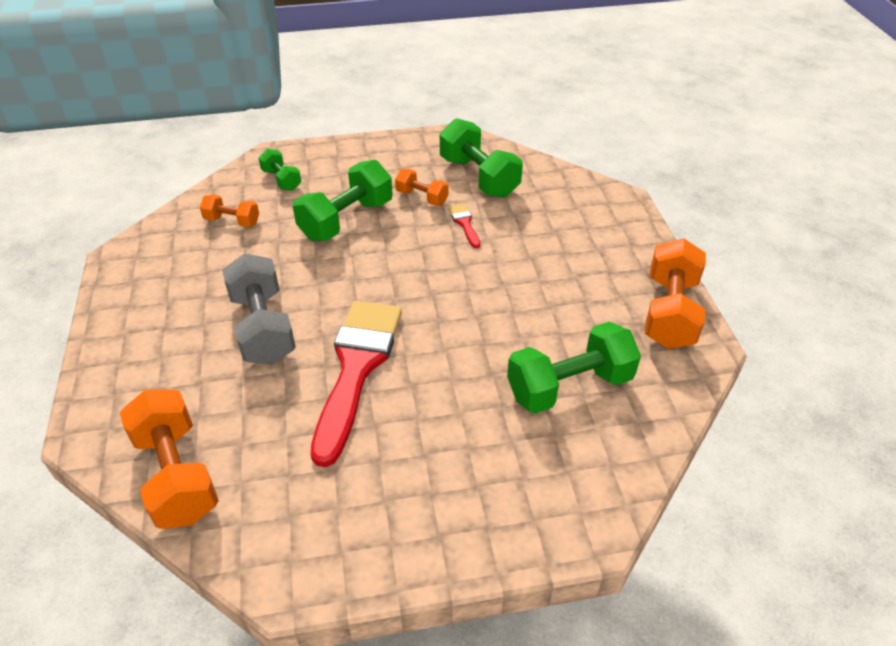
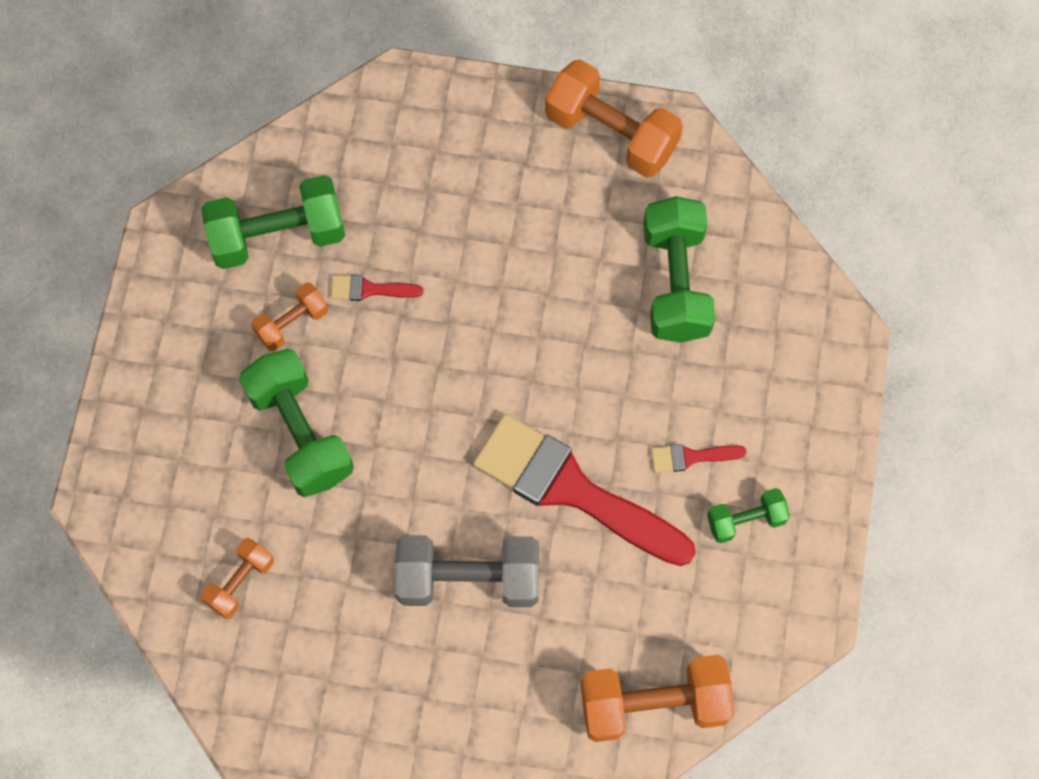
camera: 70 degrees left, 25 degrees up
green dumbbell [258,149,301,191] -> green dumbbell moved to [707,488,790,543]
none -> red brush [651,444,747,473]

